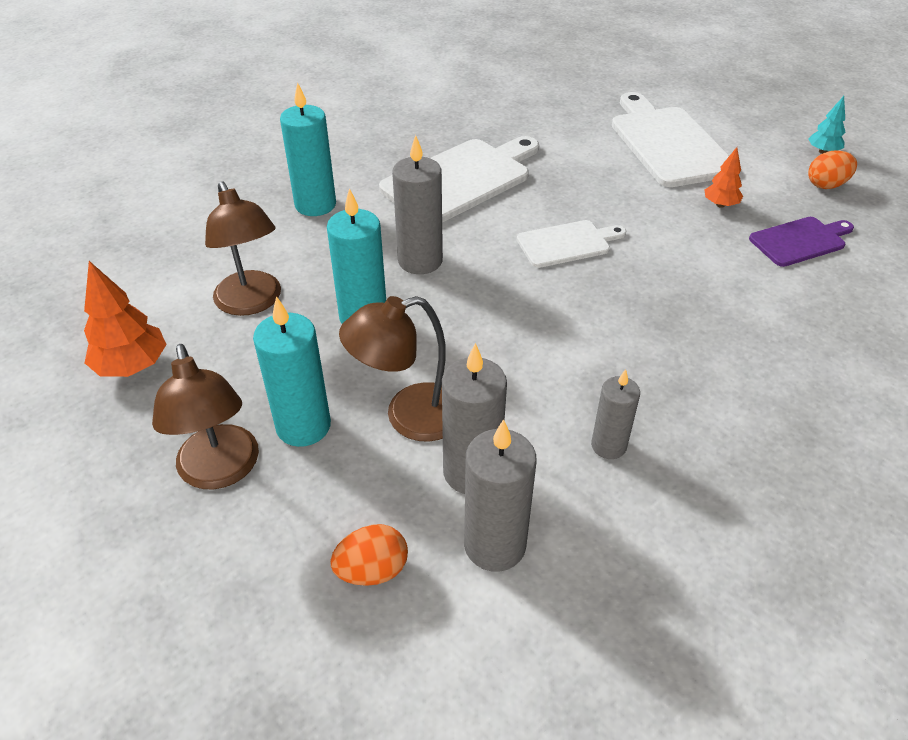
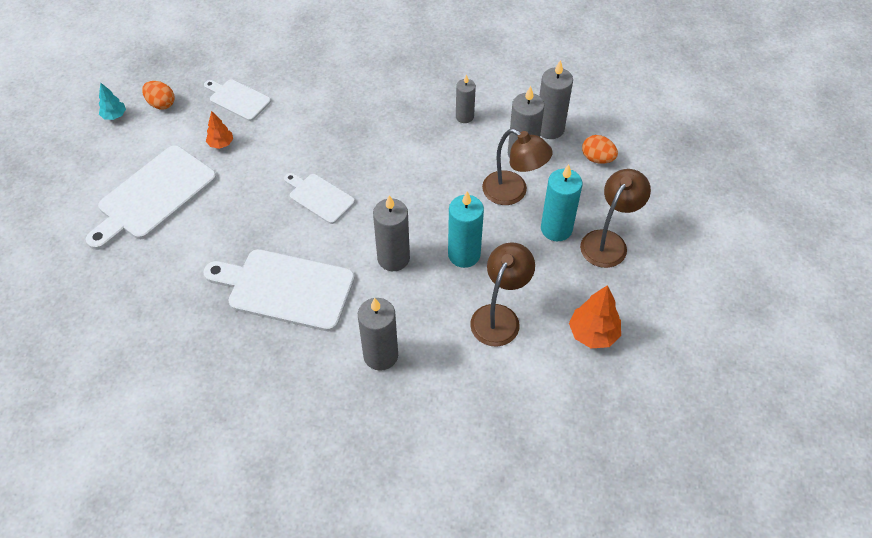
camera: 125 degrees left, 10 degrees up
turquoise candle [280,82,336,216] -> grey candle [358,298,398,371]
purple cutting board [749,217,854,267] -> white cutting board [204,79,271,121]

